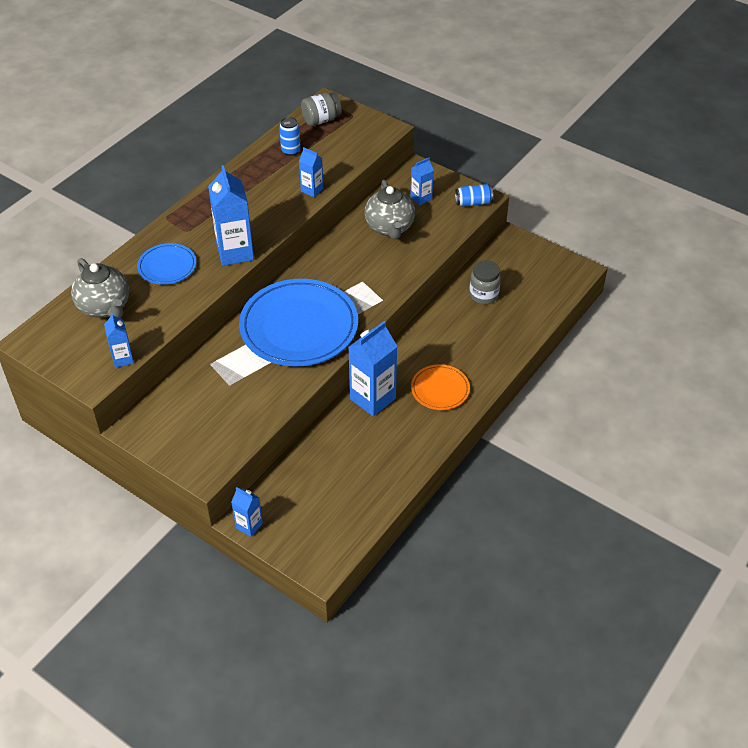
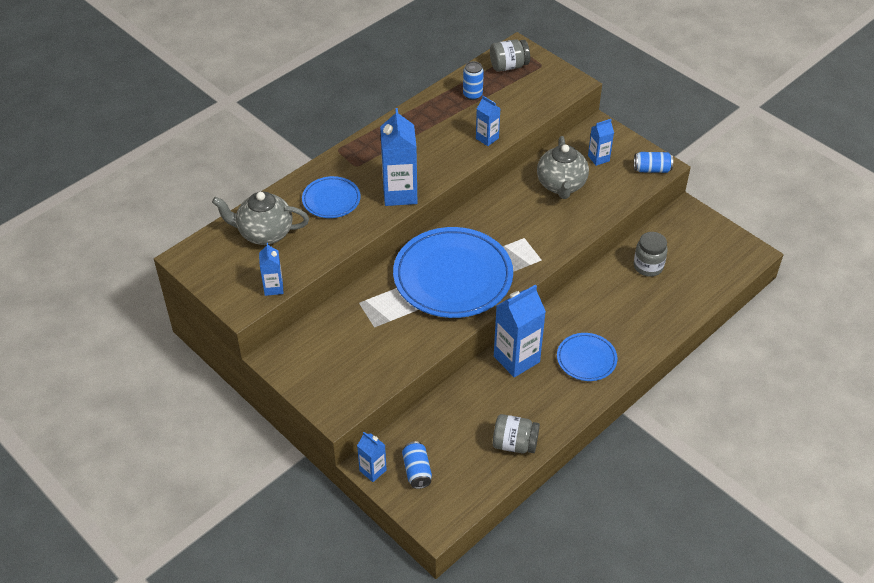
camera: 10 degrees right, 0 degrees up
grey teapot [71,258,129,318] -> grey teapot turned 120 degrees clockwise [212,191,309,245]
orange plate [411,364,470,410] -> blue plate [557,333,618,381]
none -> blue can [402,441,432,489]
none -> grey jar [493,414,540,453]

